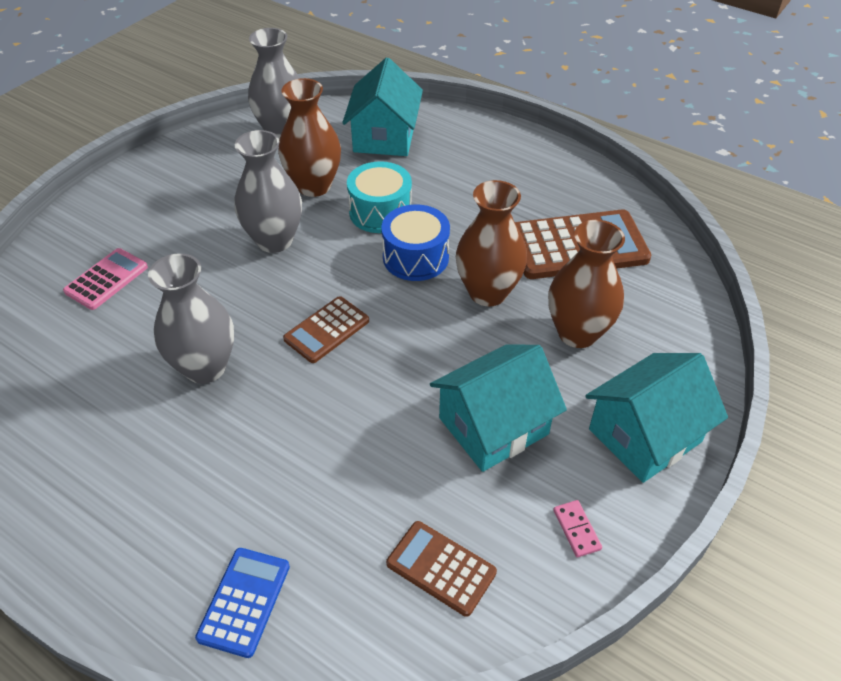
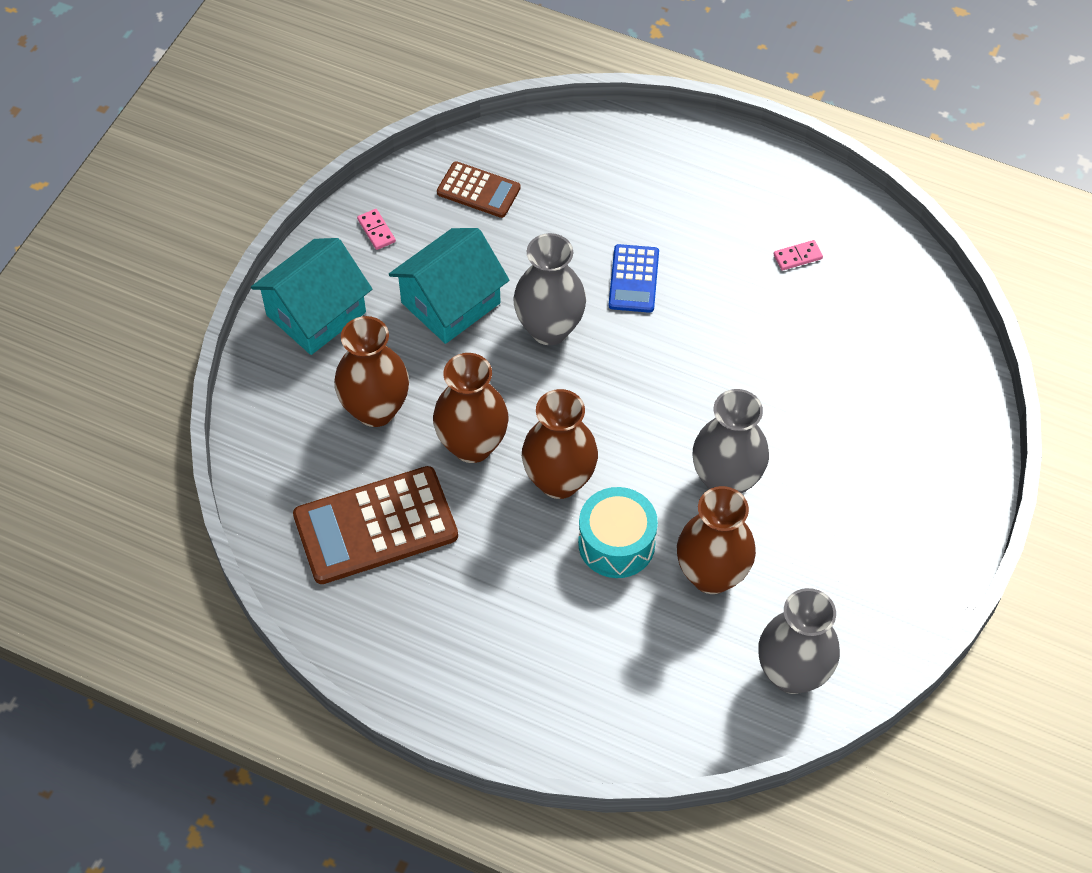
camera: 170 degrees right, 10 degrees up
pink calculator [63,248,148,310] -> none
grey vase [148,253,234,384] -> grey vase moved to [513,233,586,345]
blue calculator [195,548,290,658] -> blue calculator moved to [609,244,659,313]
brown calculator [283,296,369,363] -> none
turquoise house [342,57,423,156] -> none
blue drum [381,204,450,281] -> brown vase [522,389,598,499]
none -> pink domino [774,240,823,271]

